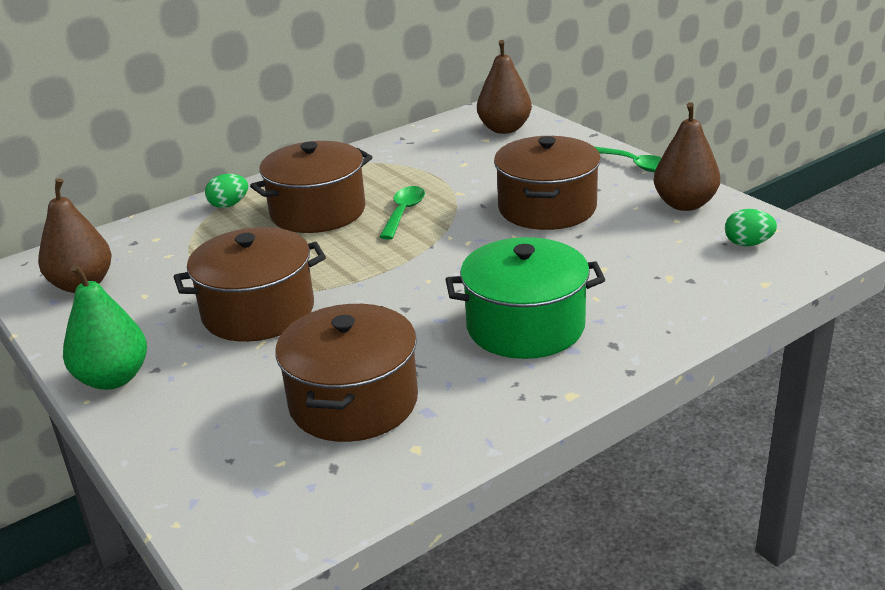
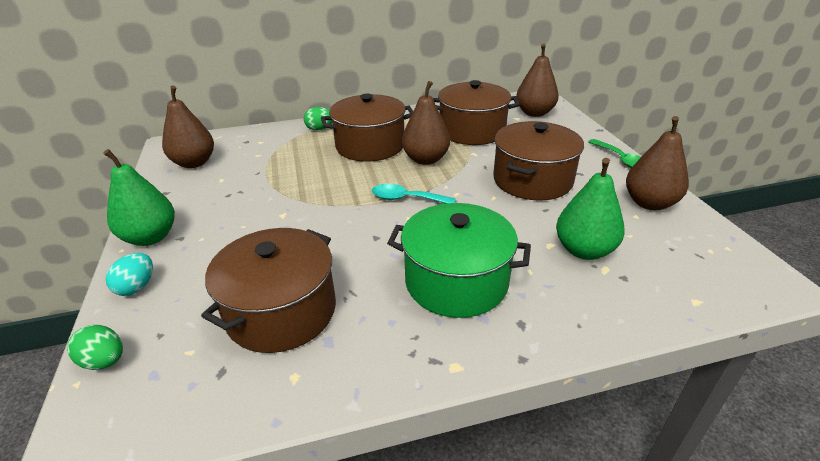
camera: 20 degrees right, 5 degrees up
brown pot [174,227,326,342] -> brown pot moved to [433,80,520,145]
green spoon [380,186,425,240] -> brown pear [402,81,450,165]
green egg [725,209,777,246] -> green egg moved to [67,325,123,370]
none -> turquoise egg [106,253,153,296]
none -> turquoise spoon [372,184,456,203]
none -> green pear [556,158,625,260]

